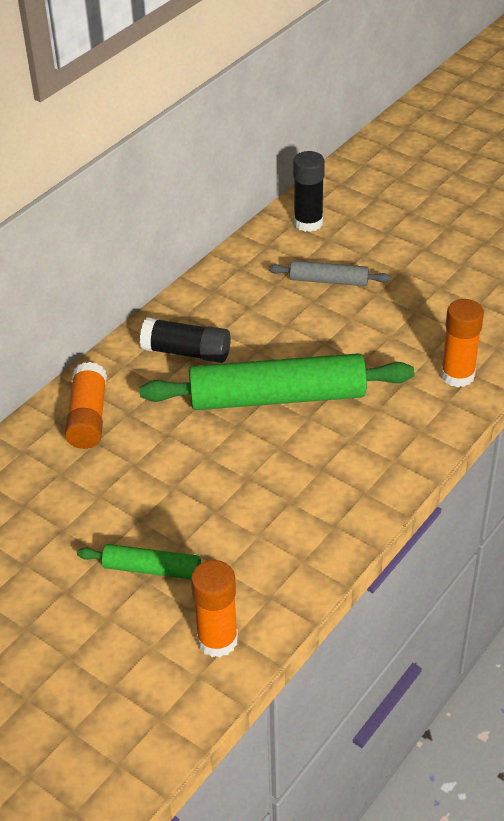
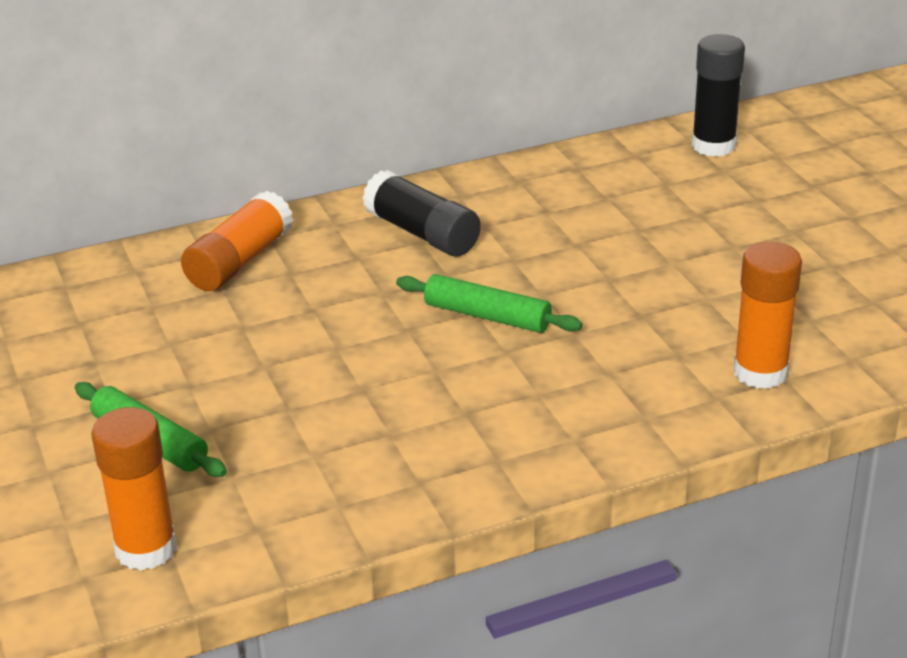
camera: 30 degrees right, 10 degrees down
green rolling pin [140,353,414,410] -> green rolling pin [396,274,582,333], size x0.49
grey rolling pin [269,261,391,286] -> none

